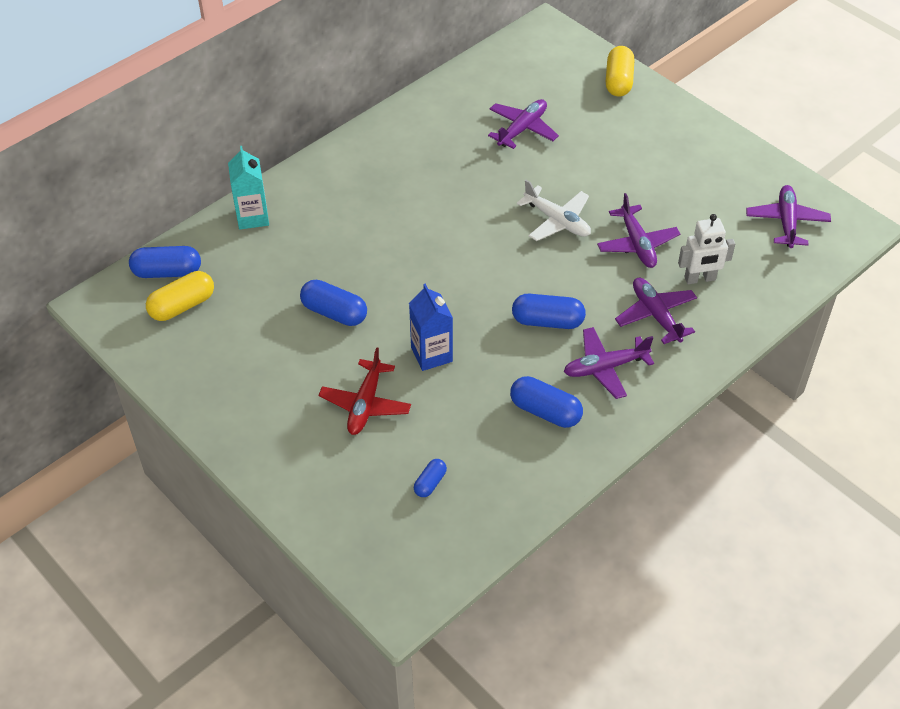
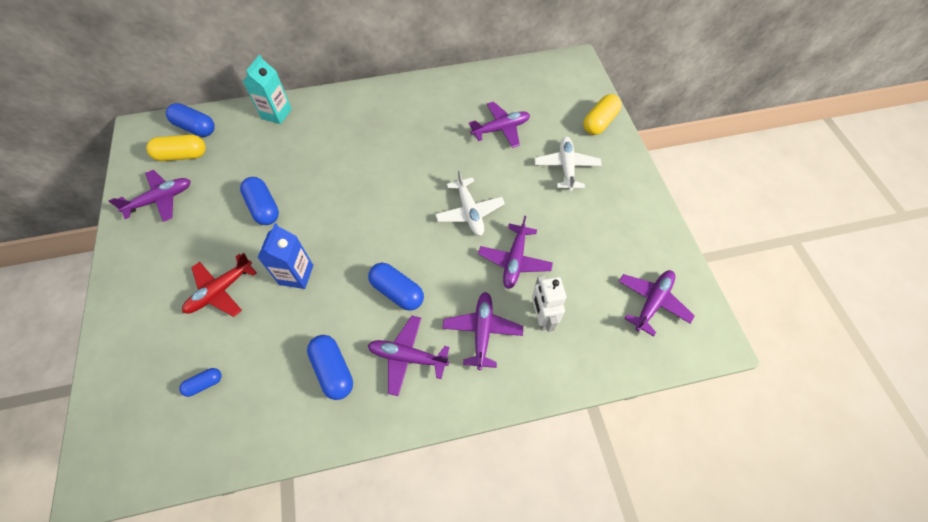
camera: 30 degrees right, 10 degrees up
white robot [678,214,735,284] -> white robot turned 60 degrees clockwise [532,276,566,332]
none -> purple plane [108,170,191,222]
none -> white plane [534,137,602,191]

